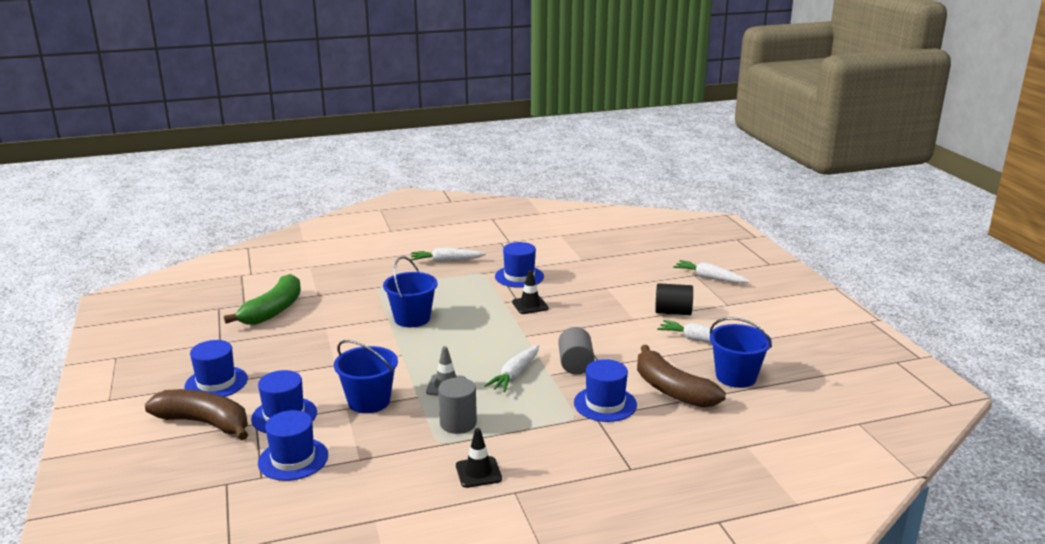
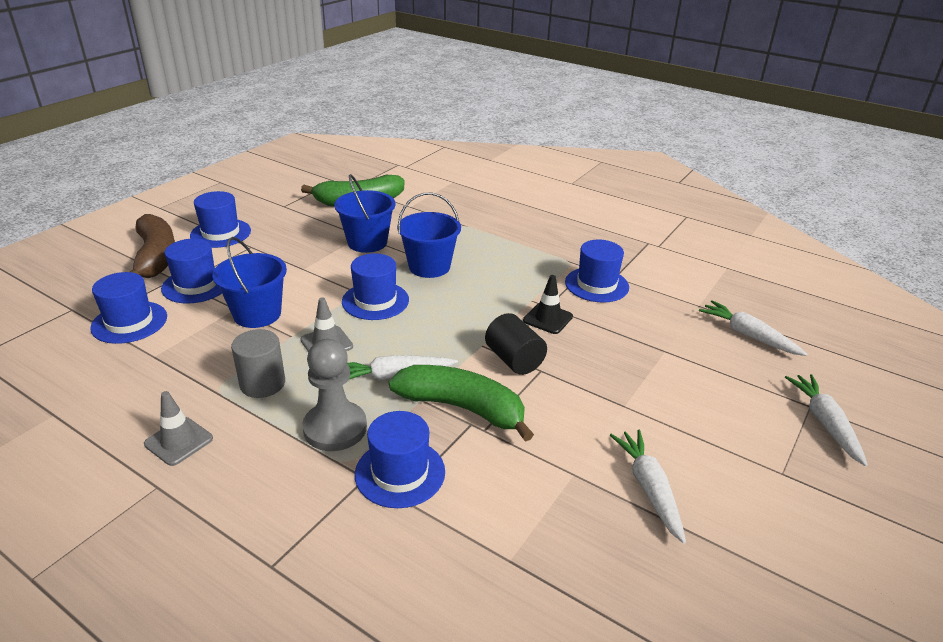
camera: 50 degrees right, 10 degrees up
white carrot [411,248,486,262] -> white carrot moved to [699,300,808,356]
black traffic cone [456,428,502,488] -> grey traffic cone [144,391,213,466]
grey cylinder [558,327,595,375] -> green banana [389,365,534,442]
brown banana [637,345,726,408] -> none
black cylinder [655,283,693,315] -> black cylinder moved to [485,313,547,375]
blue bucket [710,317,772,388] -> blue bucket moved to [334,174,395,253]
none -> grey pawn [302,339,367,451]
none -> blue hat [342,253,409,320]

